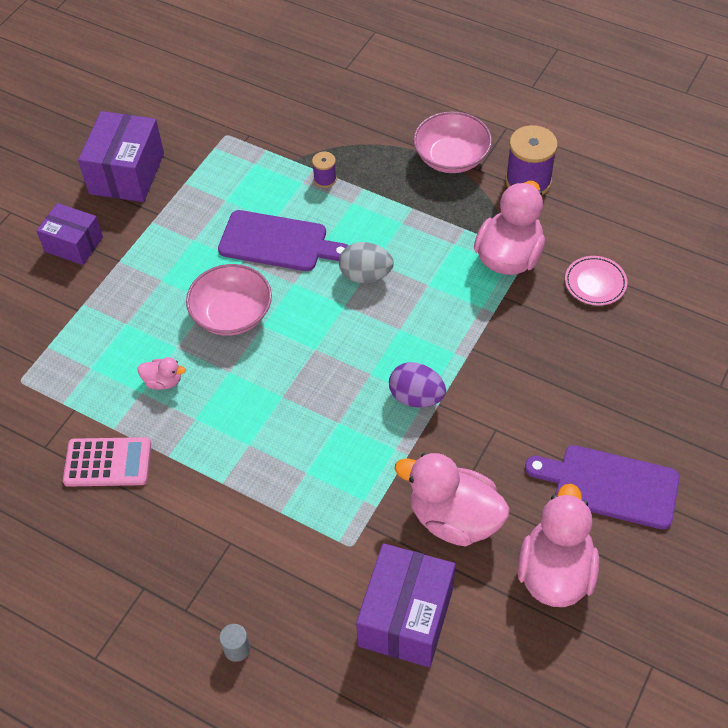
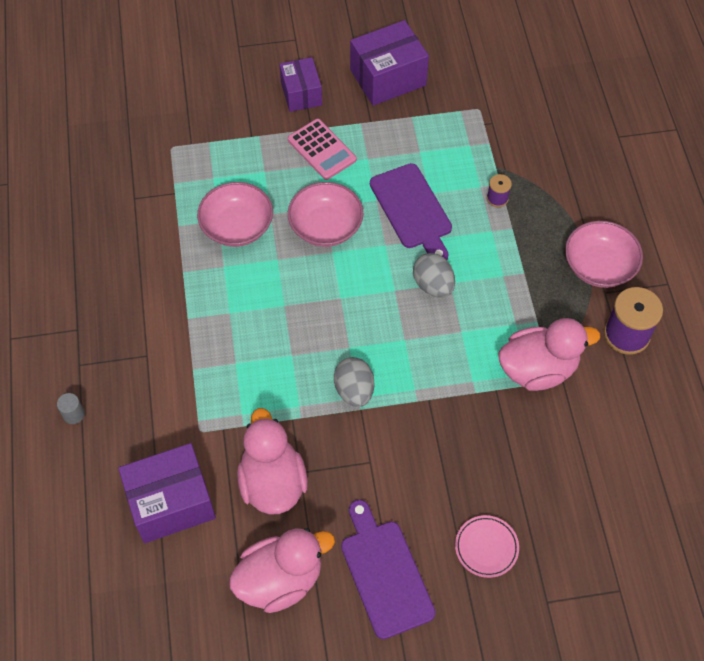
camera: 50 degrees right, 5 degrees up
pink calculator [63,437,151,487] -> pink calculator moved to [288,119,357,180]
pink duck [138,357,186,390] -> pink bowl [197,182,273,247]
purple egg [389,362,446,408] -> grey egg [334,357,374,407]
pink plate [565,256,627,305] -> pink plate moved to [455,515,519,578]

